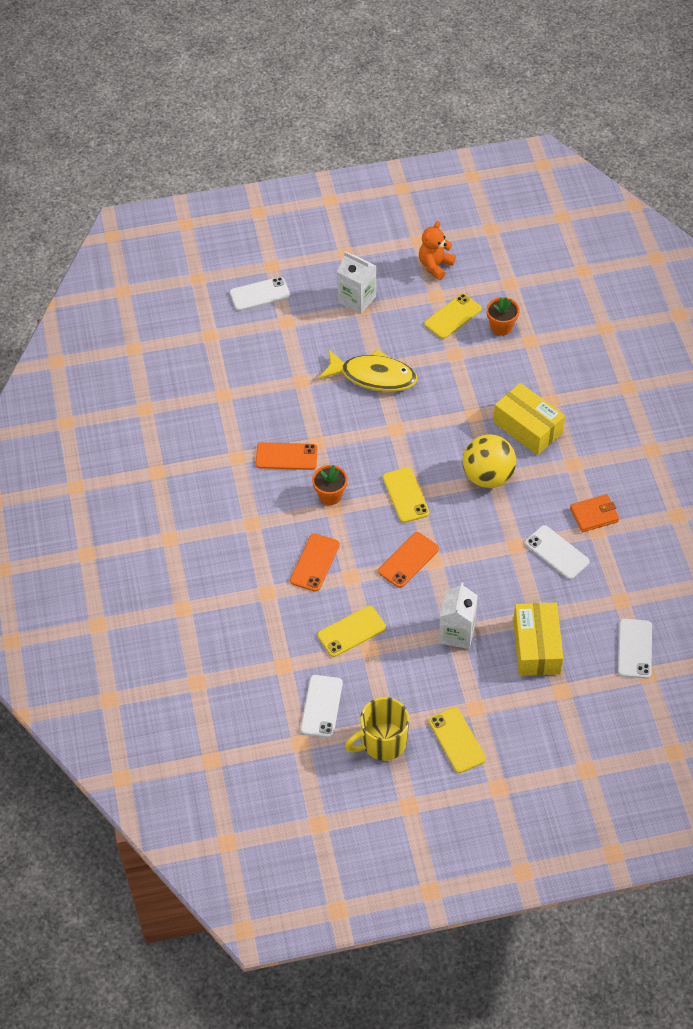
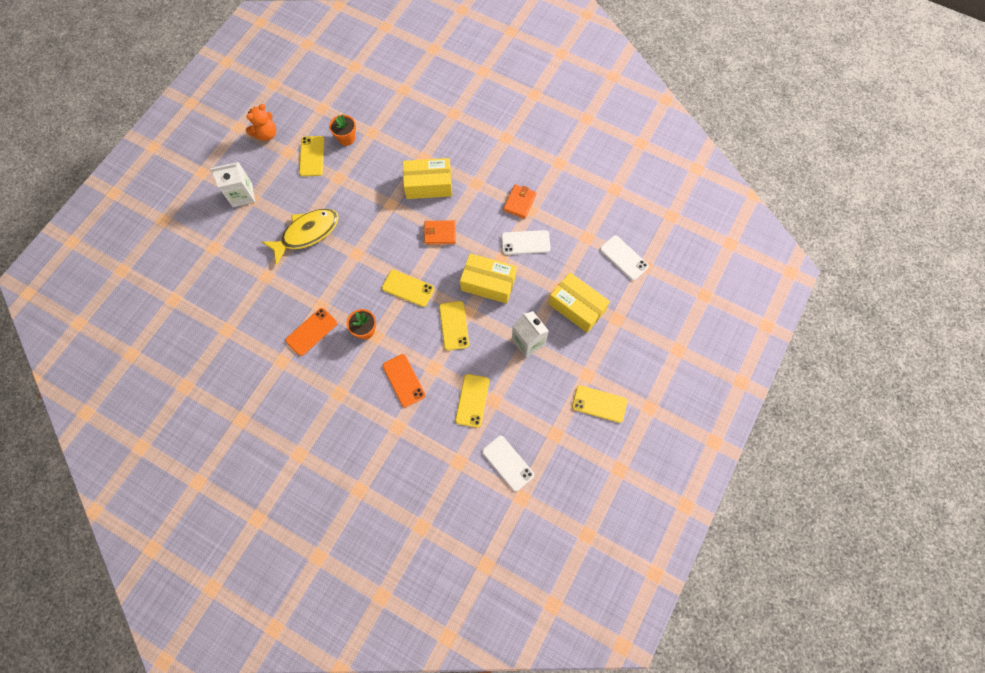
camera: 50 degrees left, 15 degrees up
white phone [230,277,290,311] -> none
yellow mug [345,697,410,761] -> none
orange phone [378,532,439,588] -> yellow phone [439,301,469,351]
orange teddy bear [419,221,456,280] -> orange teddy bear turned 120 degrees counterclockwise [246,104,276,141]
yellow ball [463,434,516,488] -> orange wallet [423,220,456,245]
none -> yellow box [460,253,517,304]

